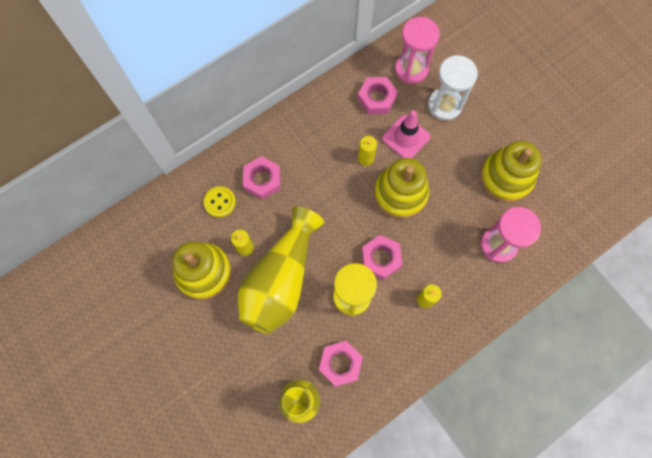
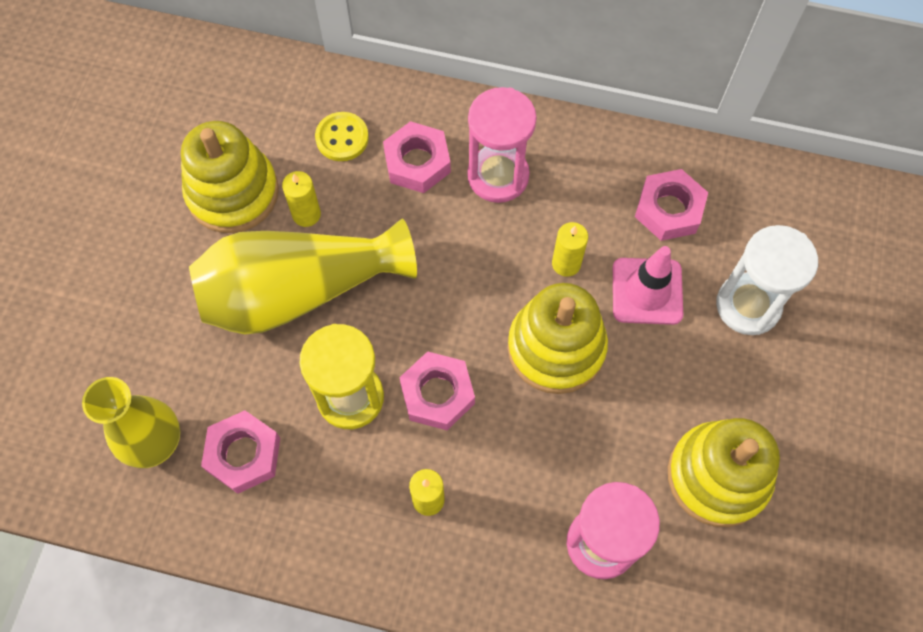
camera: 50 degrees right, 5 degrees down
pink hourglass [395,17,440,84] -> pink hourglass moved to [467,87,537,203]

